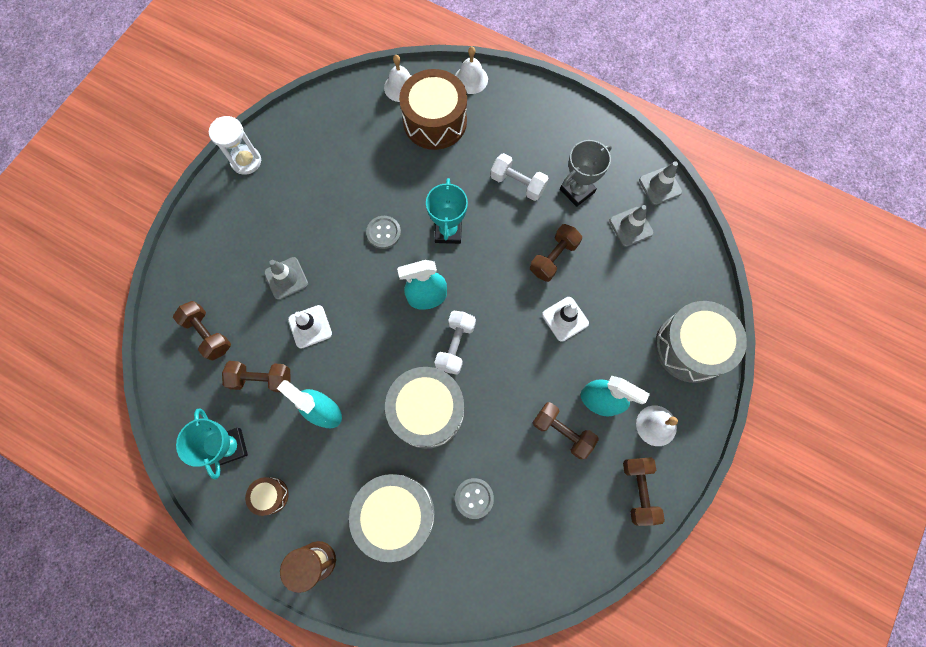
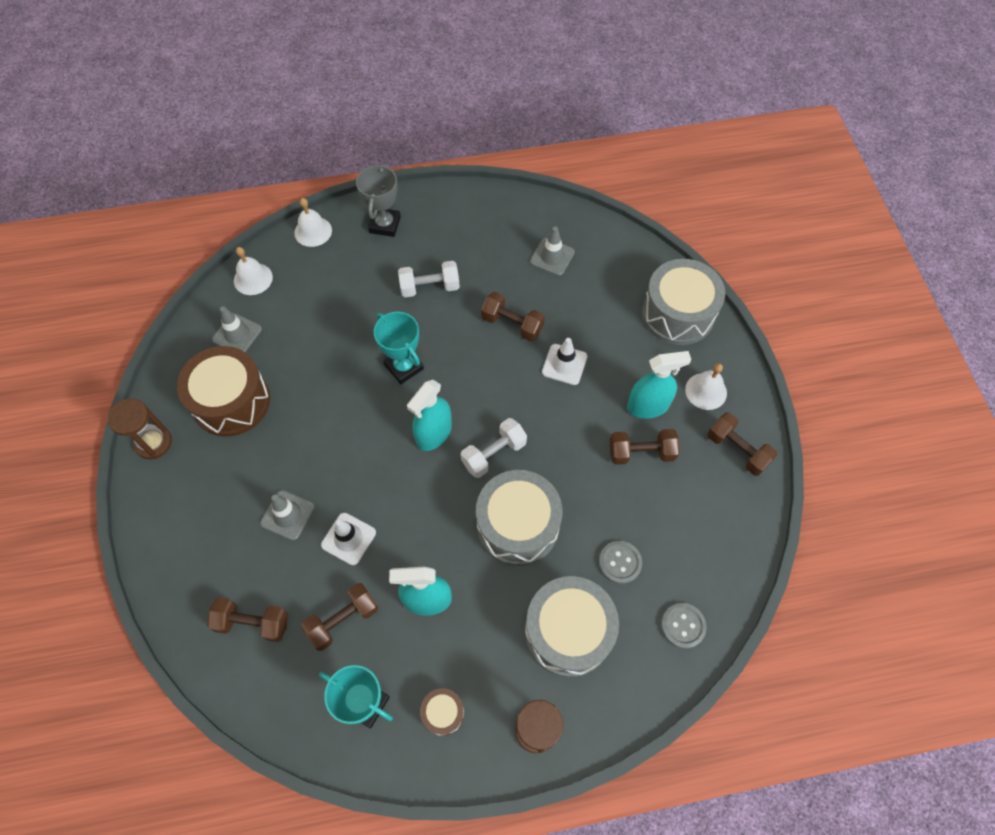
camera: 40 degrees left, 10 degrees down
white hourglass [209,116,262,175] -> brown hourglass [107,398,172,459]
grey button [366,216,401,249] -> grey button moved to [661,603,707,649]
brown drum [399,69,467,150] -> brown drum moved to [177,346,270,437]
white dumbbell [434,311,476,375] -> white dumbbell turned 75 degrees clockwise [460,418,527,478]
brown dumbbell [530,224,582,282] -> brown dumbbell turned 60 degrees counterclockwise [481,292,545,341]
grey trophy [560,140,612,207] -> grey trophy moved to [356,164,401,237]
grey traffic cone [639,161,682,205] -> grey traffic cone moved to [212,306,262,352]

